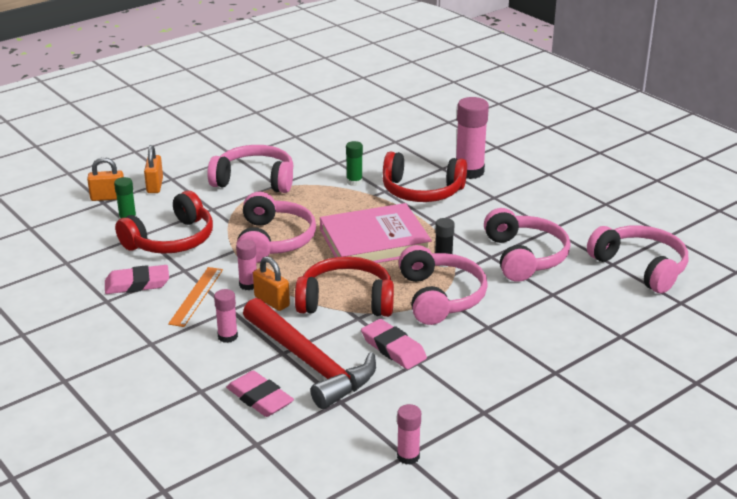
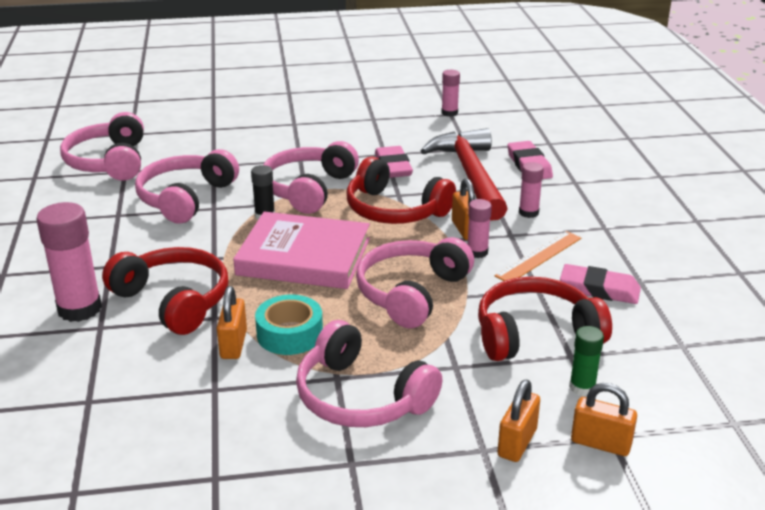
camera: 150 degrees left, 0 degrees up
green glue stick [346,141,363,186] -> orange padlock [217,286,247,359]
none -> turquoise tape [255,295,323,355]

